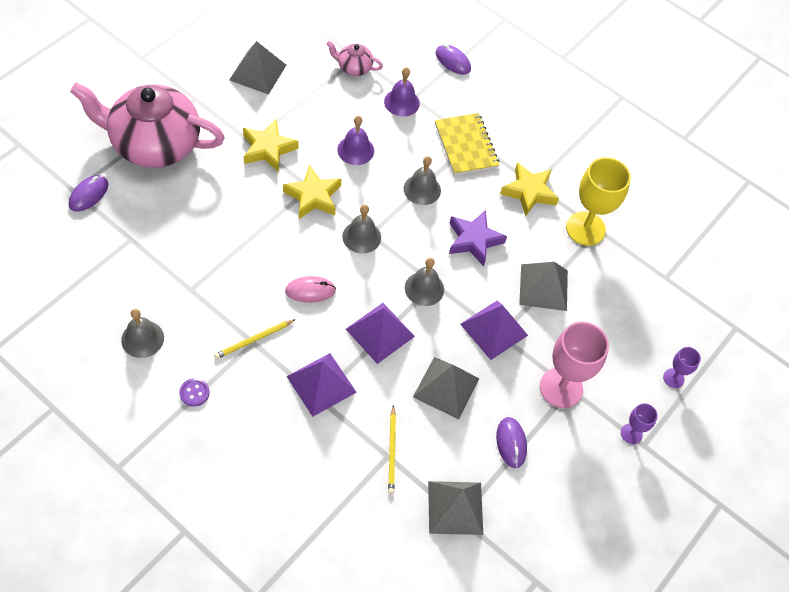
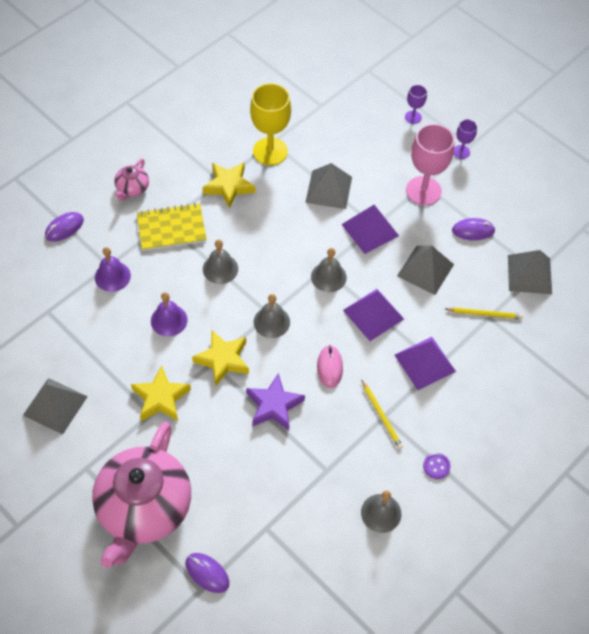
camera: 80 degrees left, 0 degrees up
pink teapot [326,41,383,76] -> pink teapot moved to [114,158,149,201]
purple star [449,210,507,266] -> purple star moved to [246,373,305,431]

